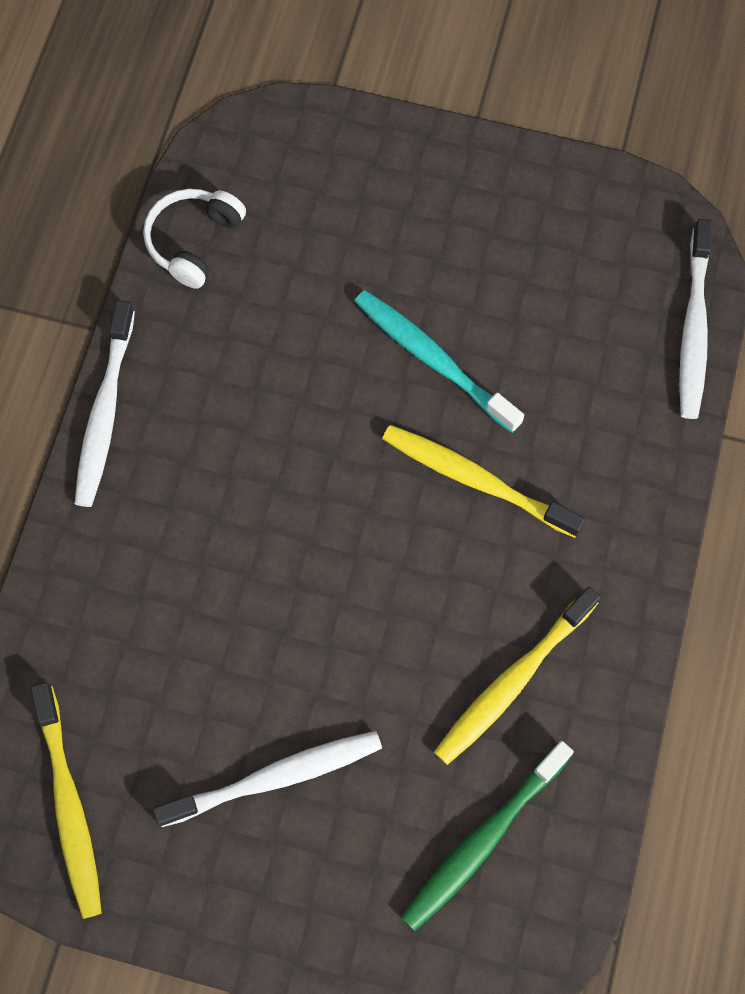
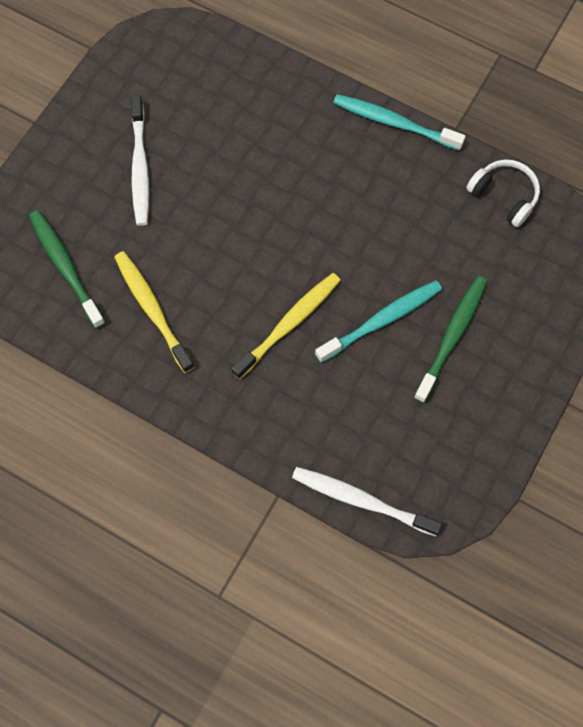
camera: 105 degrees right, 0 degrees up
yellow toothbrush [31,682,102,919] -> none
white toothbrush [75,300,135,507] -> turquoise toothbrush [333,94,466,151]
none -> green toothbrush [414,276,487,403]

